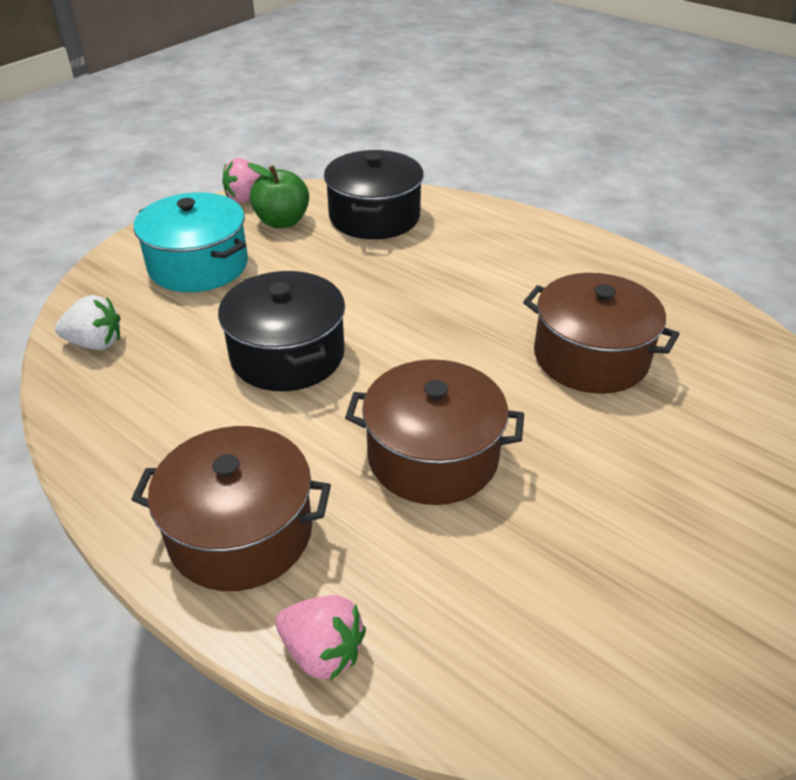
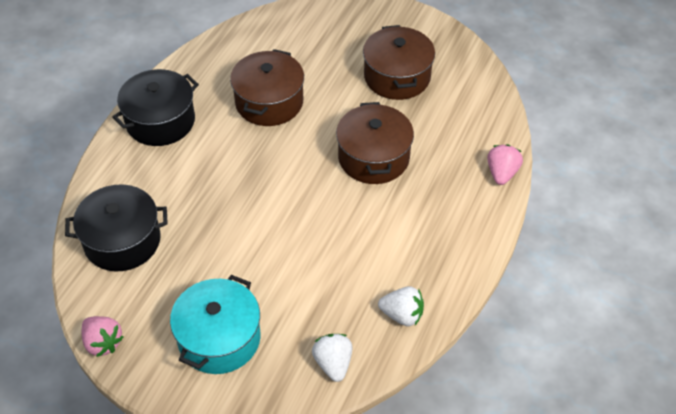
camera: 105 degrees left, 10 degrees up
brown pot [131,426,331,591] -> brown pot moved to [363,25,435,100]
black pot [218,271,345,391] -> black pot moved to [112,69,199,146]
green apple [247,163,309,228] -> none
none -> white strawberry [378,286,424,326]

